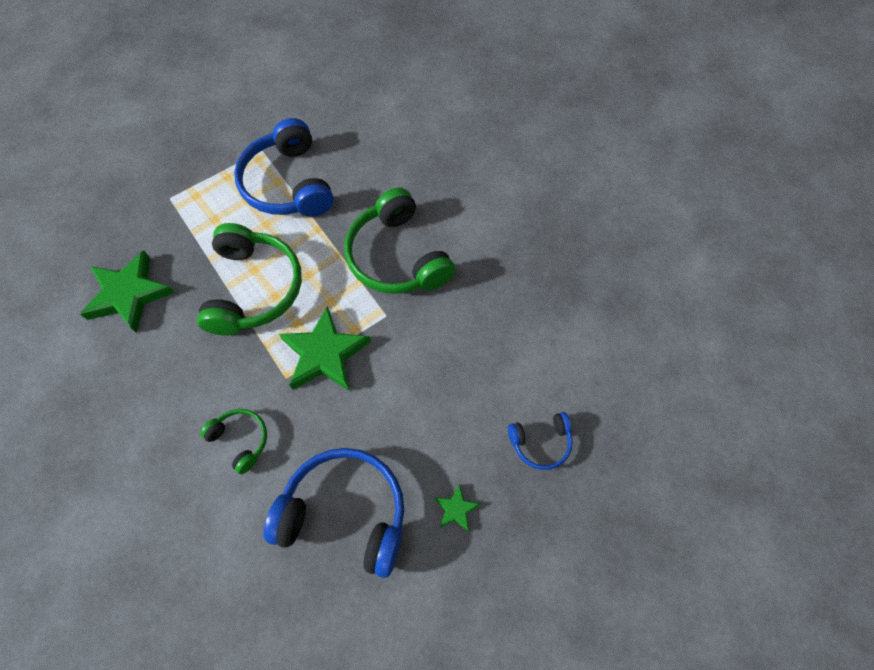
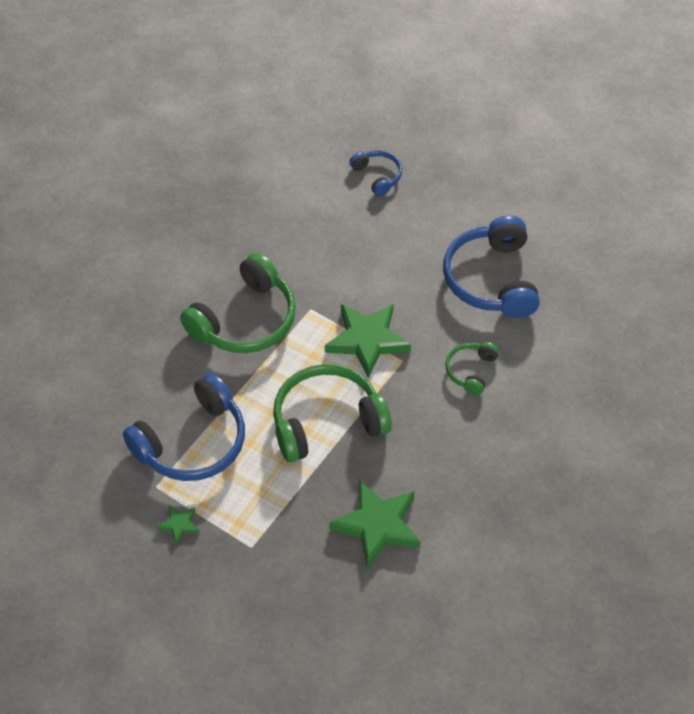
camera: 110 degrees left, 10 degrees down
green star [434,484,481,532] -> green star moved to [156,505,200,544]

